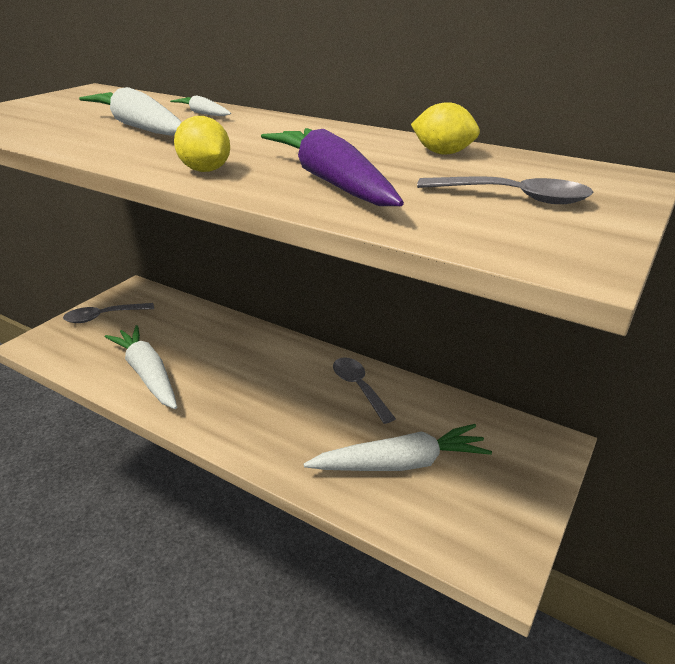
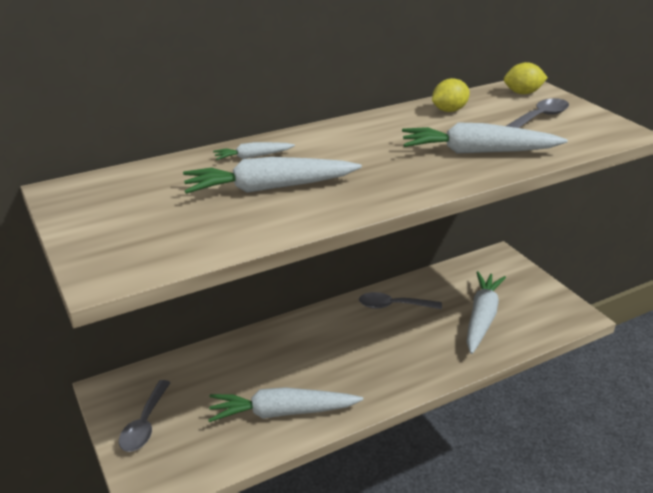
camera: 60 degrees left, 0 degrees up
yellow lemon [174,116,230,172] -> yellow lemon moved to [504,62,548,94]
purple carrot [261,128,404,206] -> white carrot [402,122,568,153]

